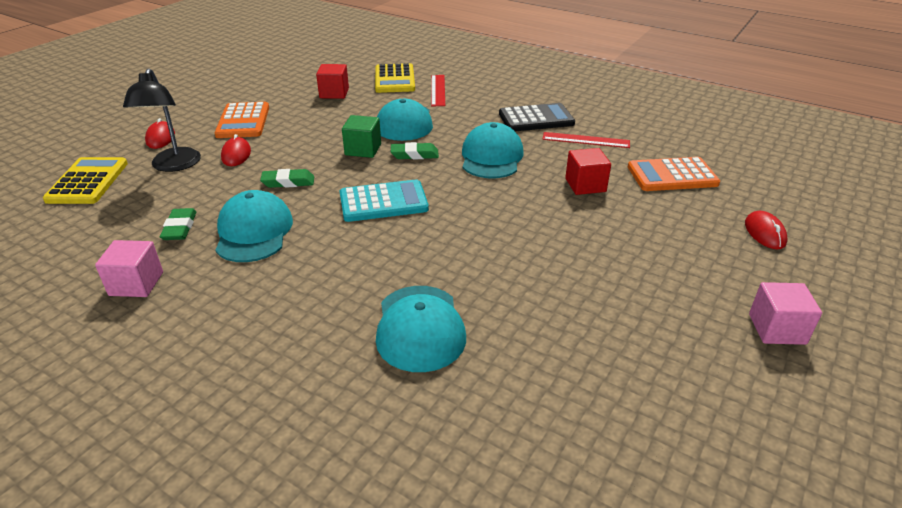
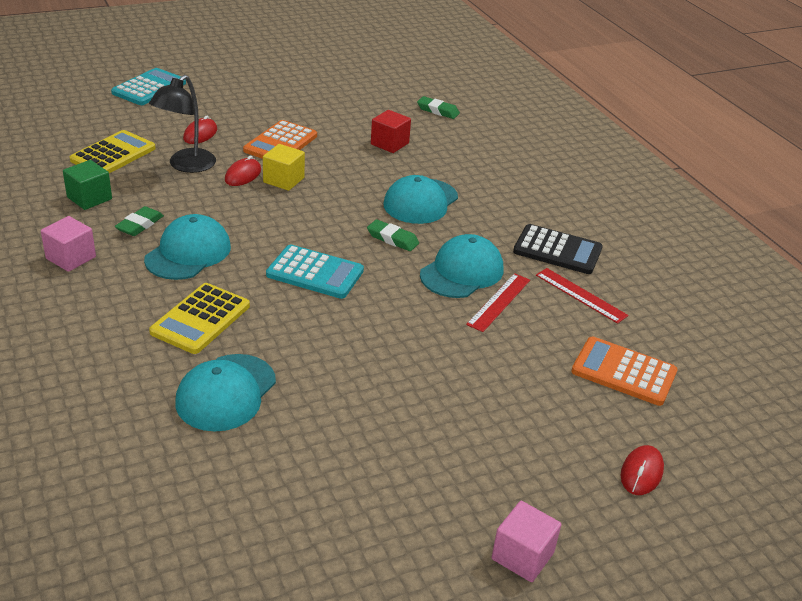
camera: 30 degrees right, 0 degrees up
green eraser [260,169,314,188] -> green eraser moved to [417,96,460,119]
green cube [342,115,381,158] -> green cube moved to [63,160,112,210]
yellow calculator [375,63,415,93] -> yellow calculator moved to [149,283,250,354]
red ruler [431,75,445,106] -> red ruler moved to [466,273,530,332]
red cube [565,148,611,195] -> none
none -> turquoise calculator [111,68,186,105]
none -> yellow cube [263,144,305,191]

